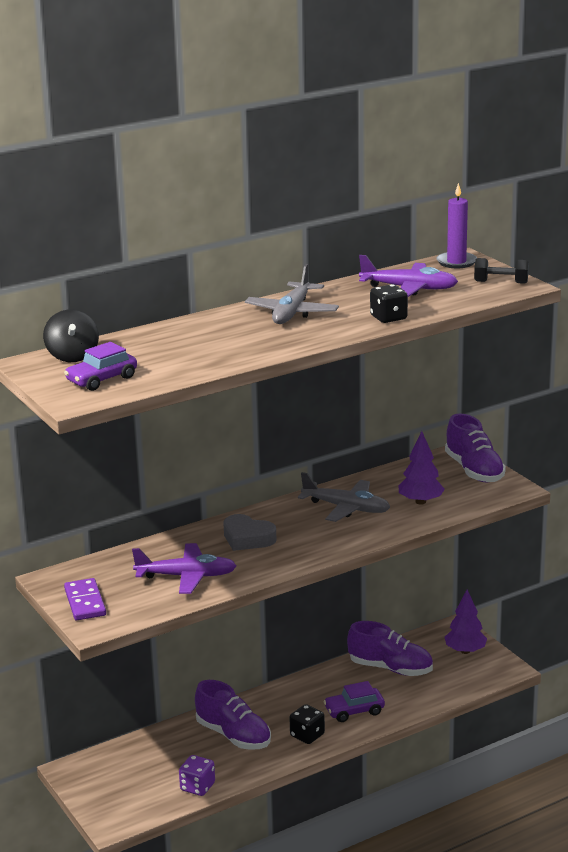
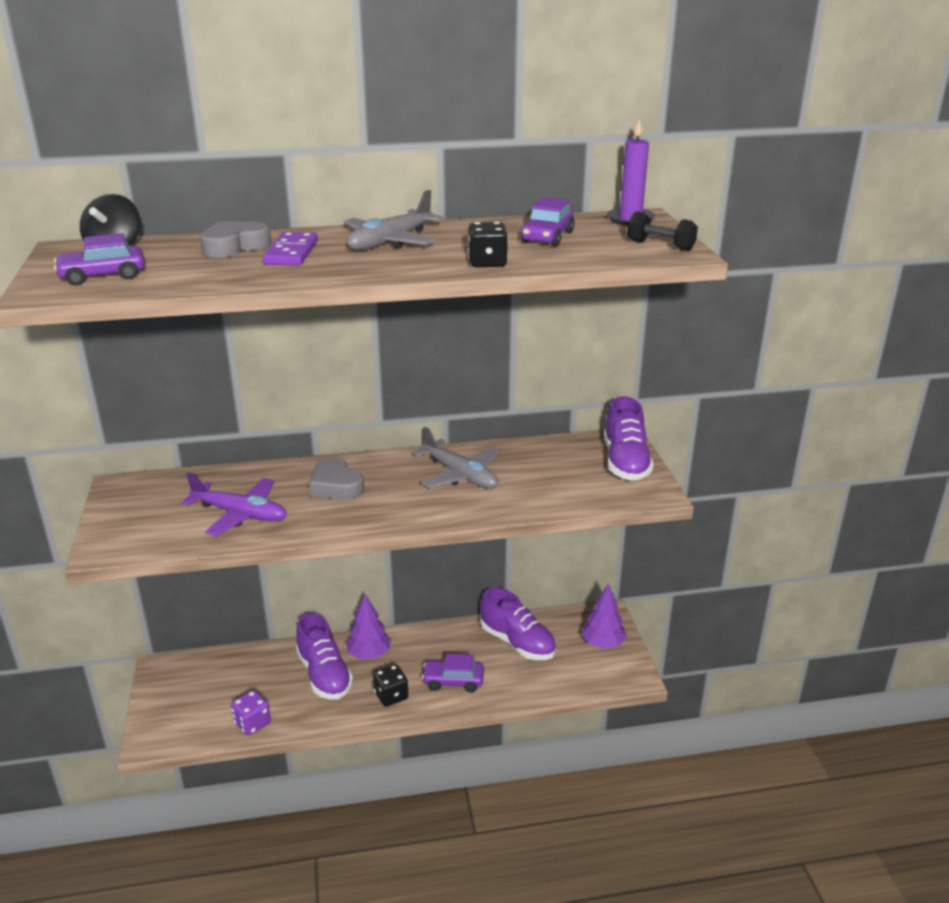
camera: 20 degrees right, 5 degrees up
purple domino [64,578,106,620] -> purple domino moved to [263,232,318,266]
purple plane [359,255,458,297] -> purple car [520,197,575,247]
purple tree [398,431,445,505] -> purple tree moved to [346,594,391,659]
none -> grey heart [200,221,271,258]

